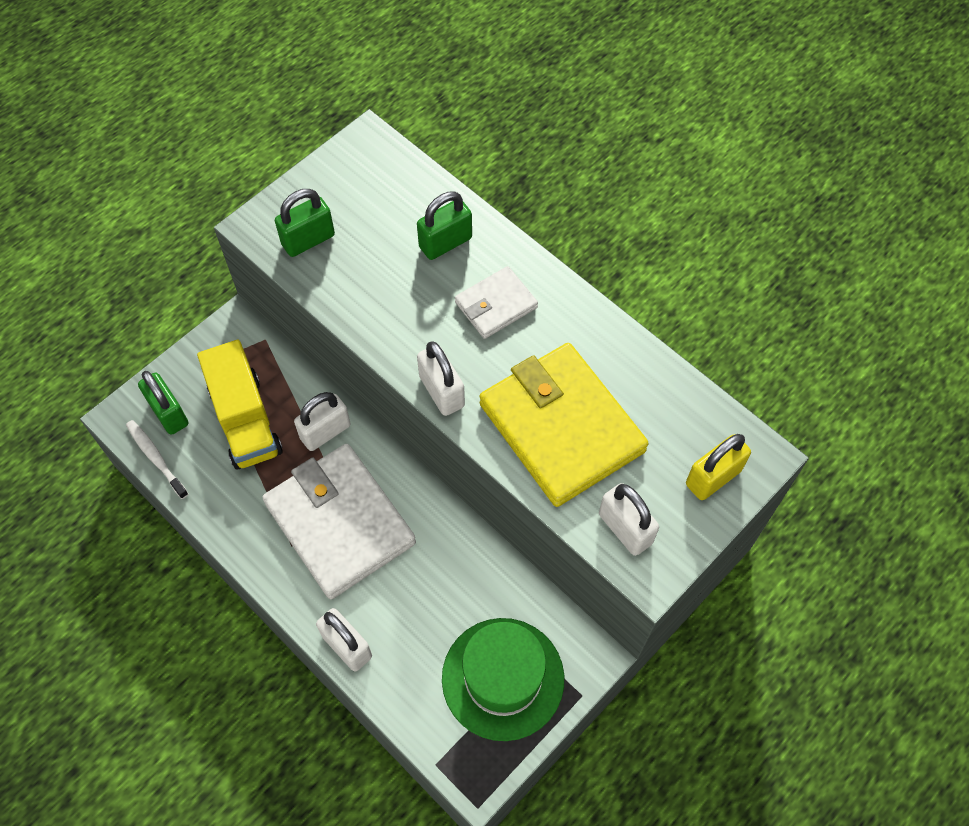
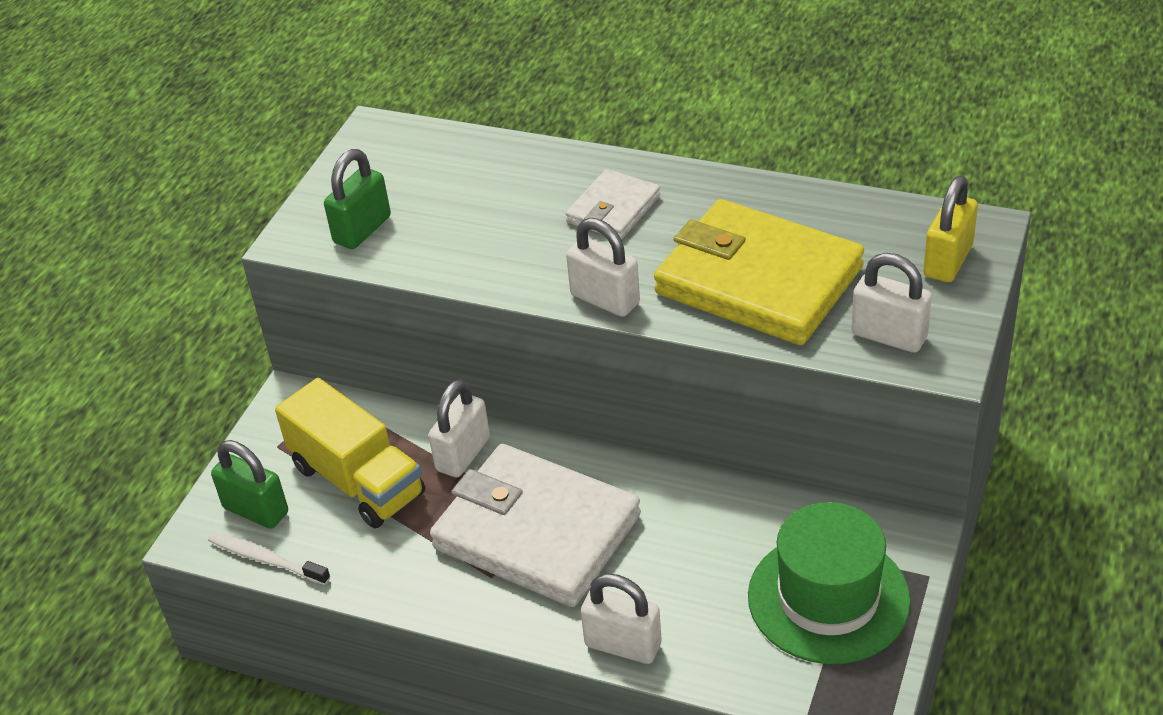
camera: 20 degrees left, 20 degrees down
green padlock [417,191,472,260] -> none

